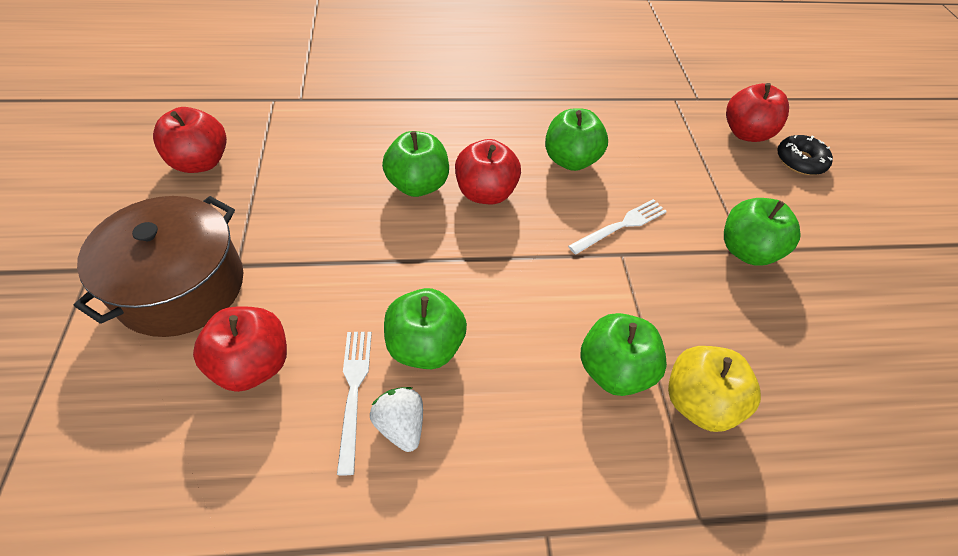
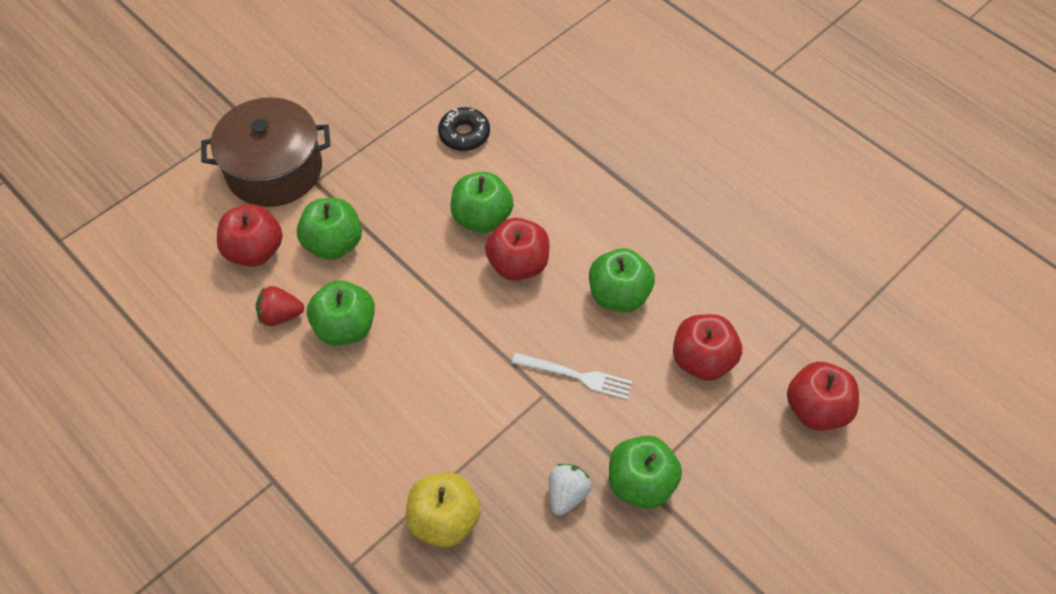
camera: 55 degrees right, 5 degrees up
red apple [153,107,227,173] -> red apple moved to [673,314,742,381]
white fork [337,332,372,475] -> red strawberry [256,286,304,326]
white strawberry [370,387,423,452] -> white strawberry moved to [549,464,592,516]
green apple [580,313,667,396] -> green apple moved to [297,198,362,260]
black donut [777,135,833,175] -> black donut moved to [438,107,490,151]

